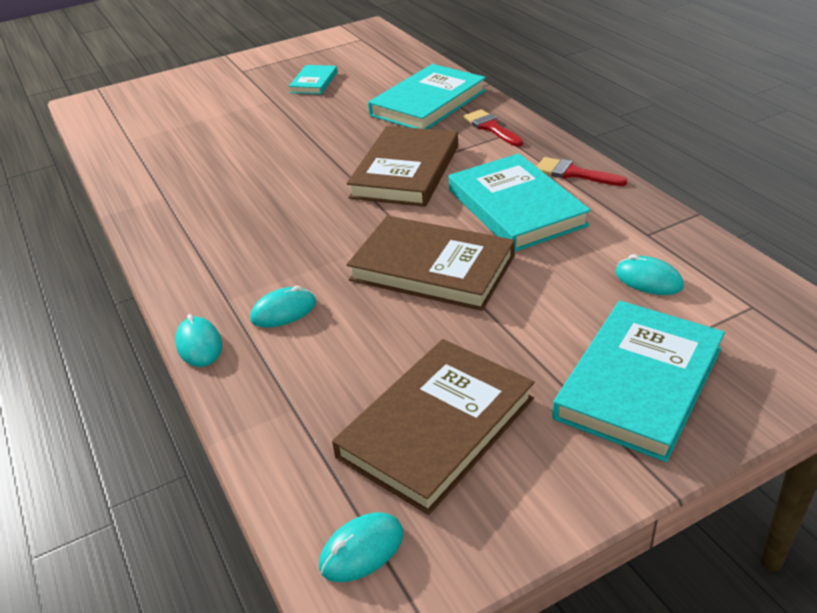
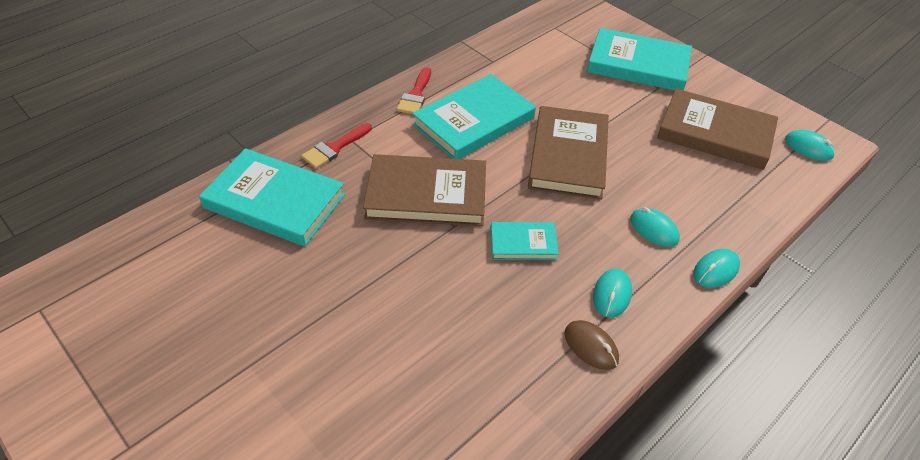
camera: 110 degrees left, 10 degrees up
turquoise book [289,65,338,94] -> turquoise book moved to [491,222,559,260]
turquoise mouse [615,254,684,295] -> turquoise mouse moved to [593,268,632,318]
none -> brown mouse [564,320,619,370]

